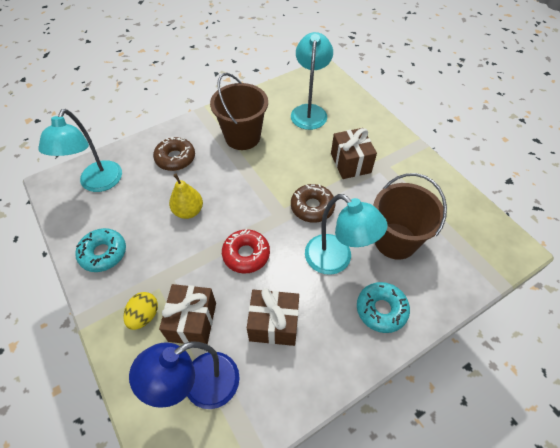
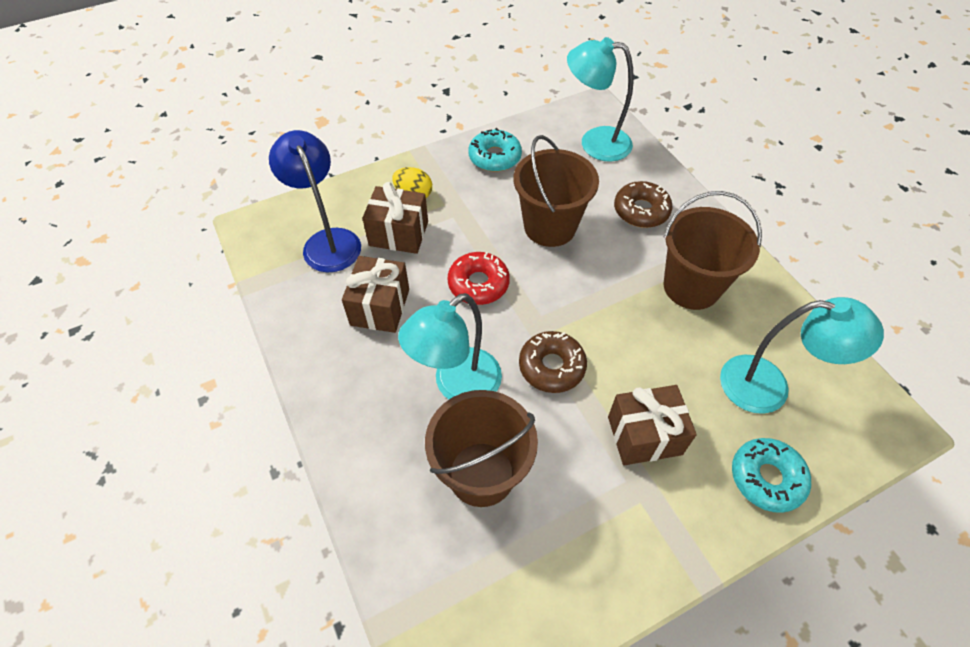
camera: 95 degrees right, 0 degrees up
yellow pear [169,174,203,219] -> brown bucket [514,135,599,247]
turquoise donut [357,282,410,333] -> turquoise donut moved to [732,438,811,513]

